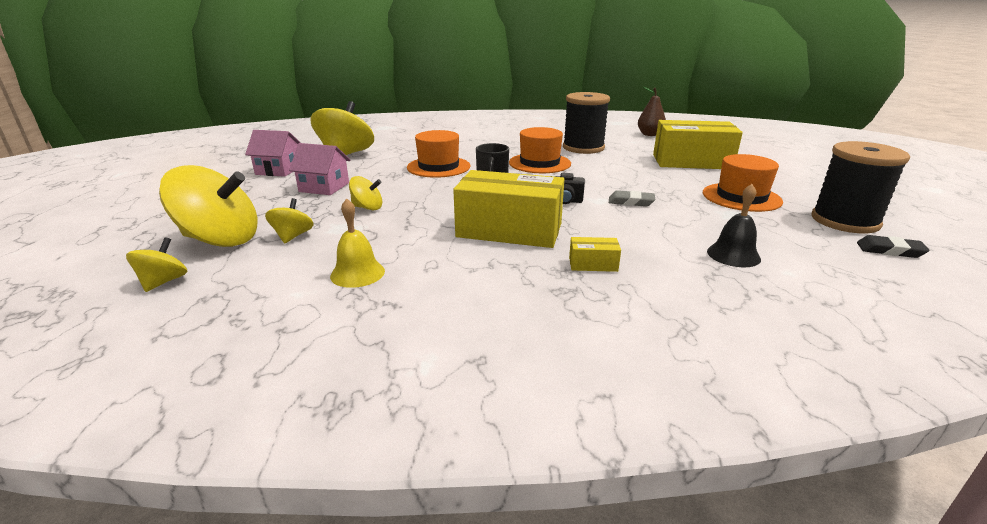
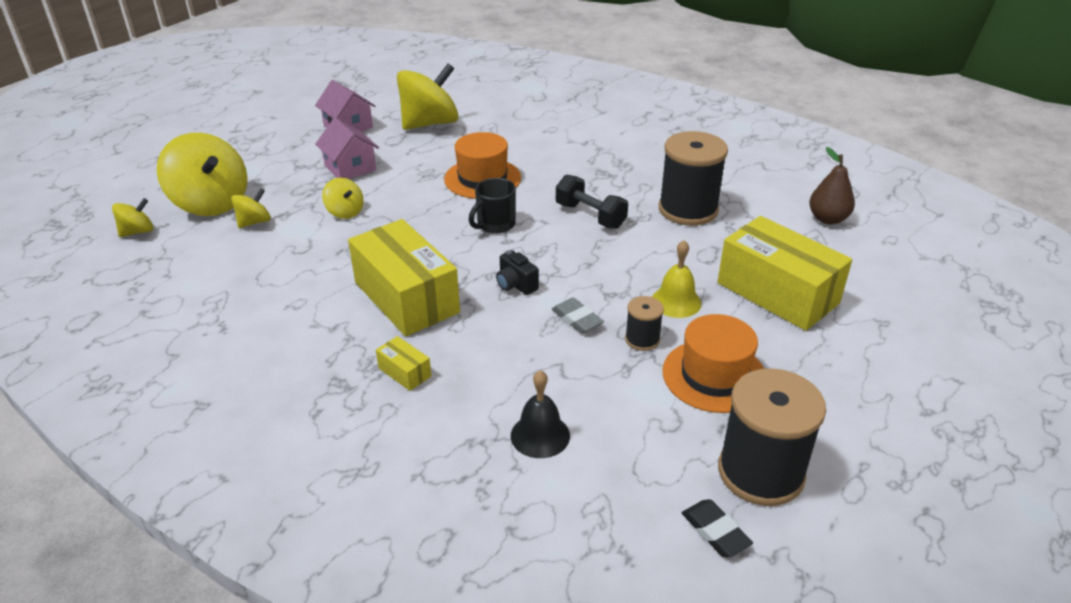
camera: 40 degrees right, 10 degrees up
yellow bell [330,198,385,288] -> yellow bell moved to [652,240,701,318]
orange hat [509,127,571,173] -> black dumbbell [556,175,628,229]
none -> black spool [625,296,664,351]

